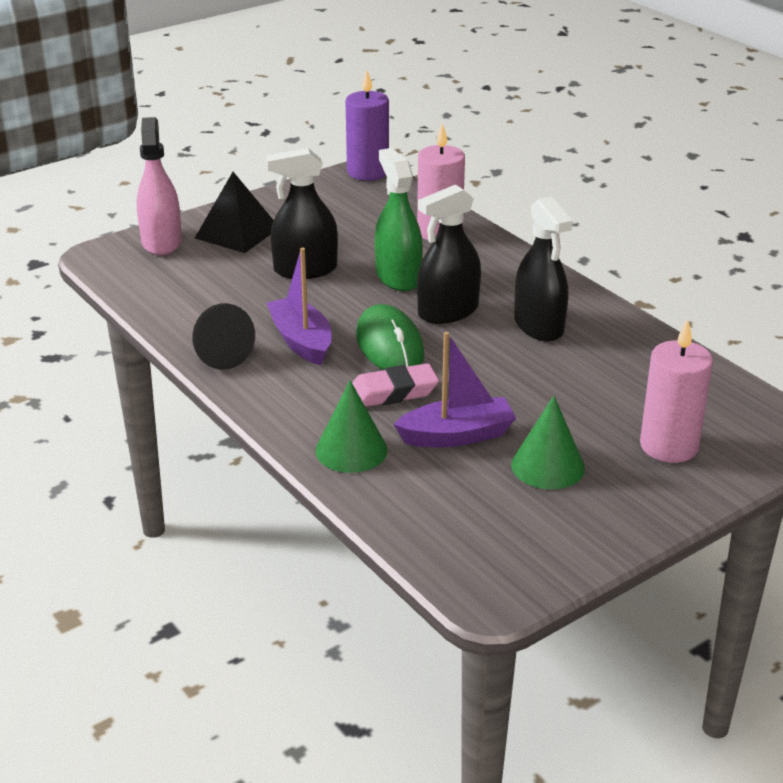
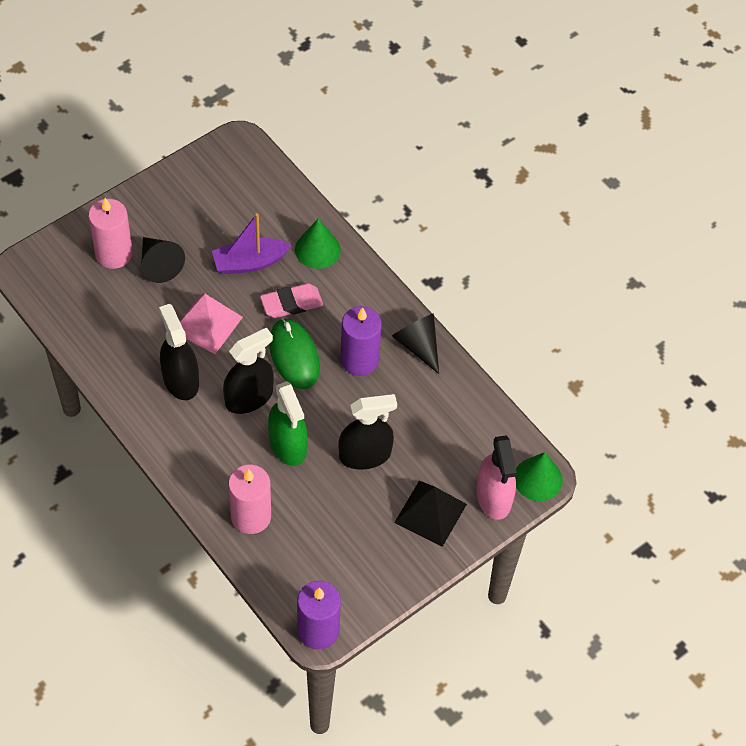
camera: 175 degrees right, 25 degrees up
purple boat [267,247,331,365] -> purple candle [341,306,382,376]
green cone [511,396,585,489] -> green cone moved to [515,452,563,501]
none -> black cone [141,237,185,283]
none -> pink pyramid [180,294,243,354]

